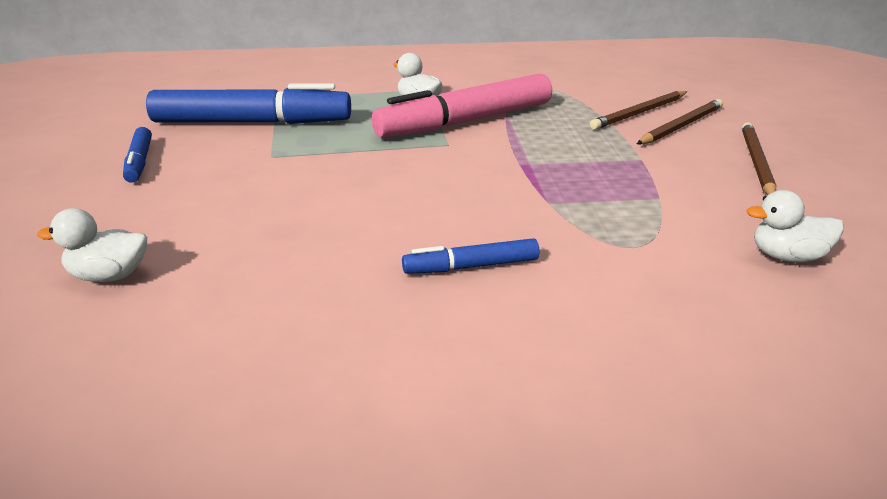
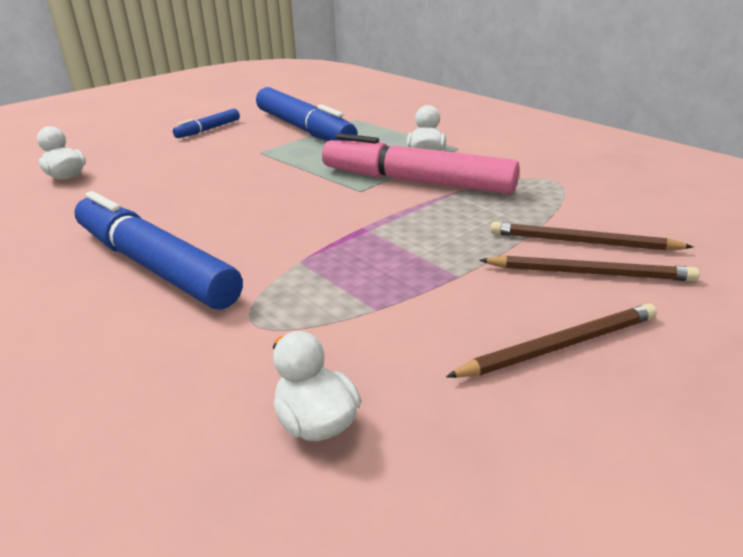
camera: 55 degrees right, 0 degrees up
blue marker [402,238,540,274] -> blue marker [74,191,243,309], size x2.10

